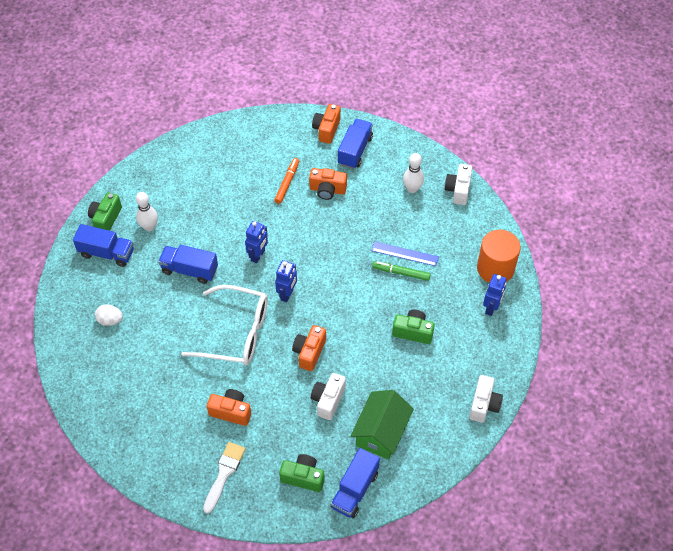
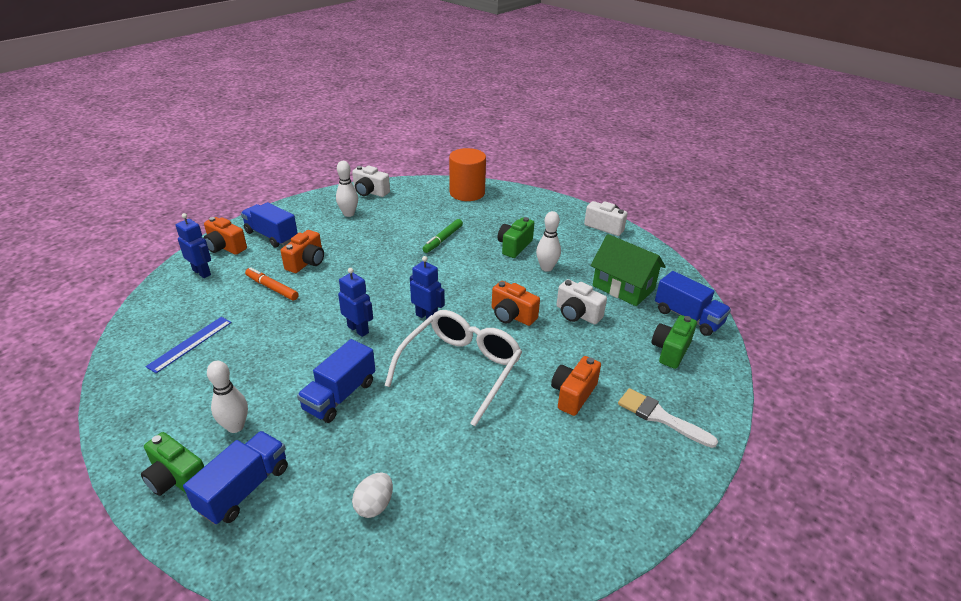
camera: 75 degrees left, 20 degrees down
blue ruler [371,241,439,266] -> blue ruler moved to [145,317,232,373]
blue robot [483,274,506,316] -> blue robot moved to [176,213,211,278]
none -> white bowling pin [536,211,561,272]

